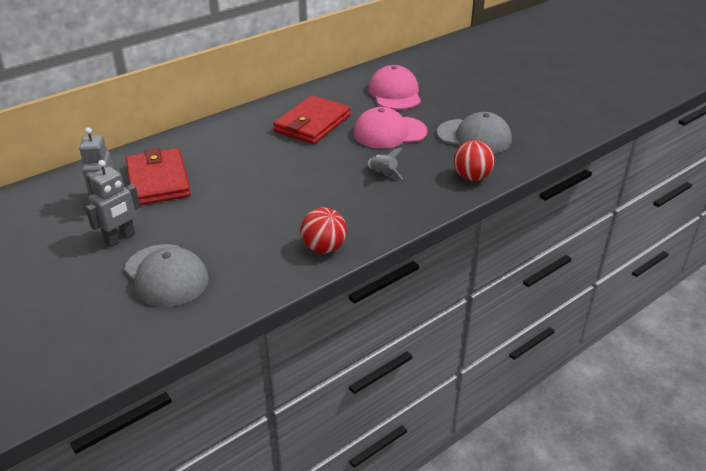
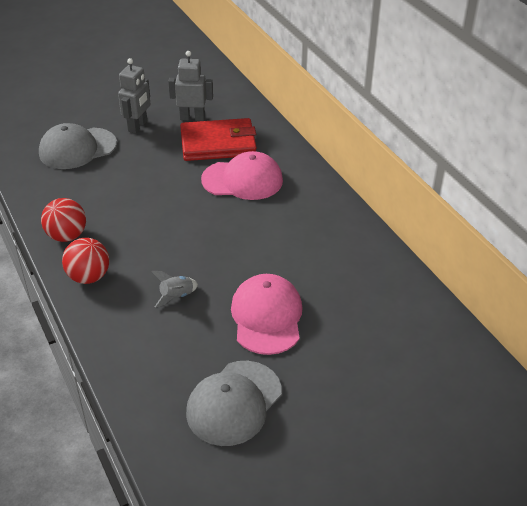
camera: 100 degrees right, 5 degrees up
grey robot [85,160,140,247] -> grey robot turned 120 degrees counterclockwise [118,58,150,134]
red wallet [273,95,351,144] -> none
pink cap [368,65,421,110] -> pink cap moved to [201,151,283,200]
red ball [454,140,495,181] -> red ball moved to [62,238,109,284]

